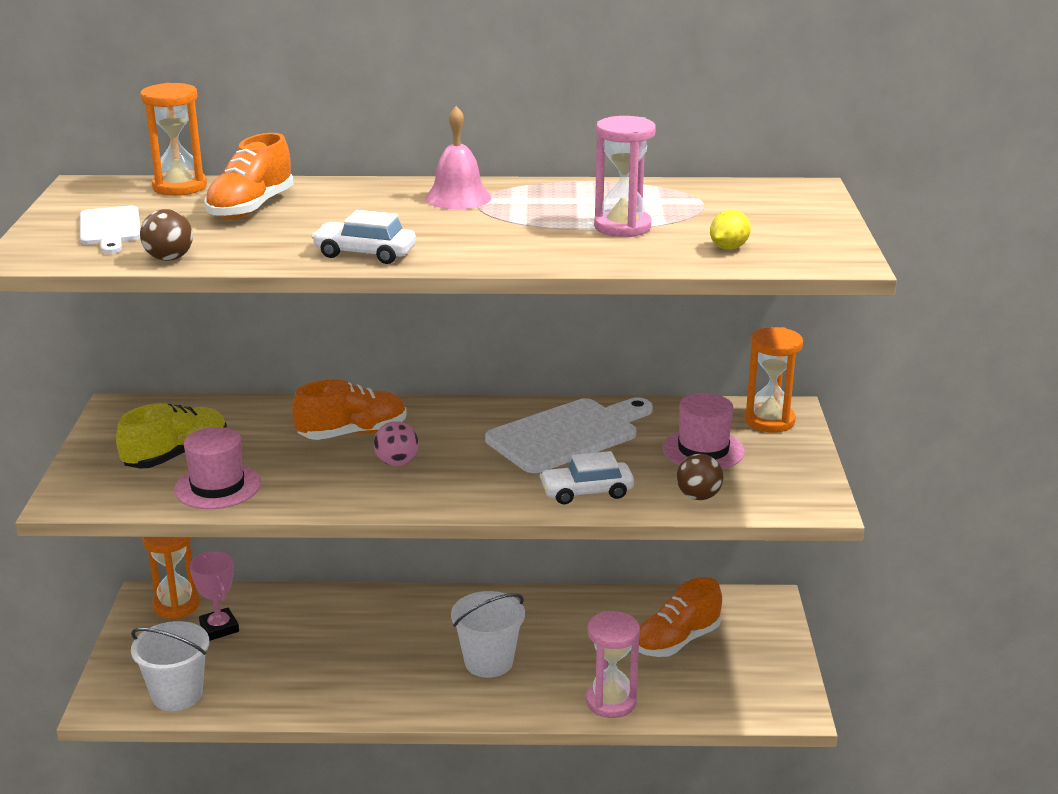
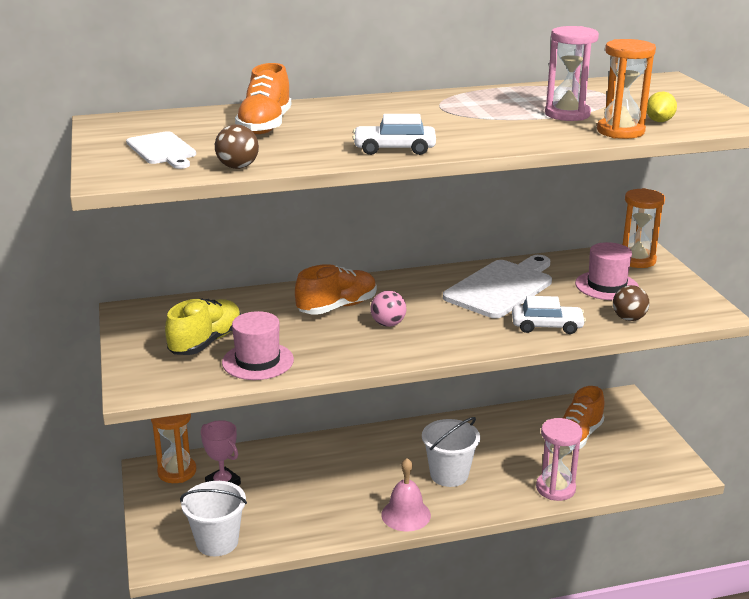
camera: 15 degrees left, 0 degrees up
orange hourglass [140,83,207,196] -> orange hourglass moved to [597,39,656,139]
pink bell [425,106,491,209] -> pink bell moved to [381,458,431,532]
white car [539,451,634,504] -> white car turned 150 degrees counterclockwise [512,296,586,334]

